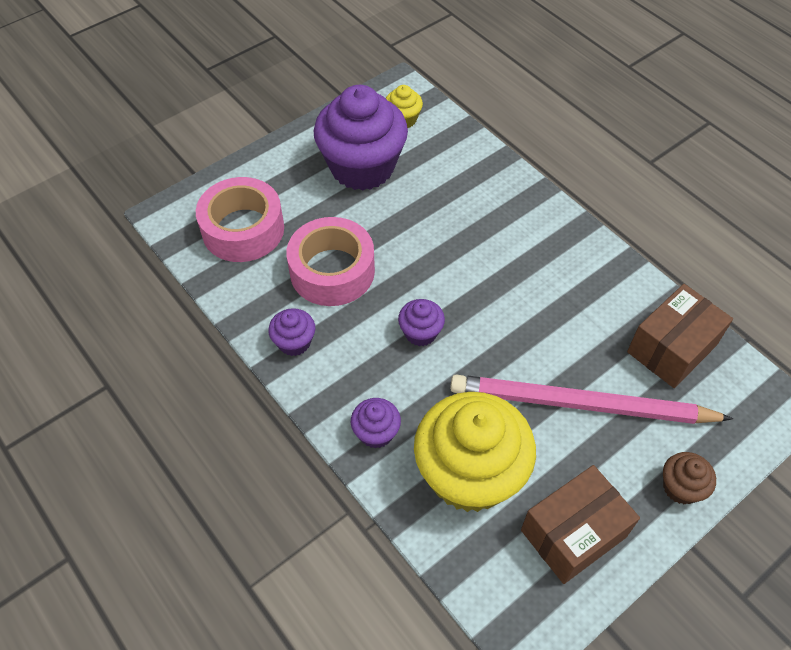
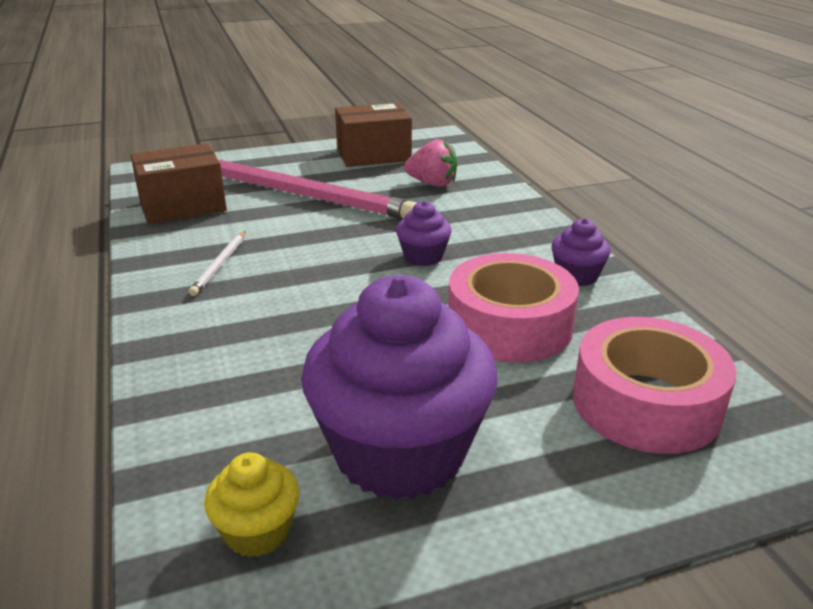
camera: 160 degrees left, 25 degrees down
purple cupcake [351,398,401,449] -> none
yellow cupcake [414,392,536,512] -> pink strawberry [404,139,457,187]
brown cupcake [663,452,716,504] -> none
none -> white pencil [189,231,245,296]

